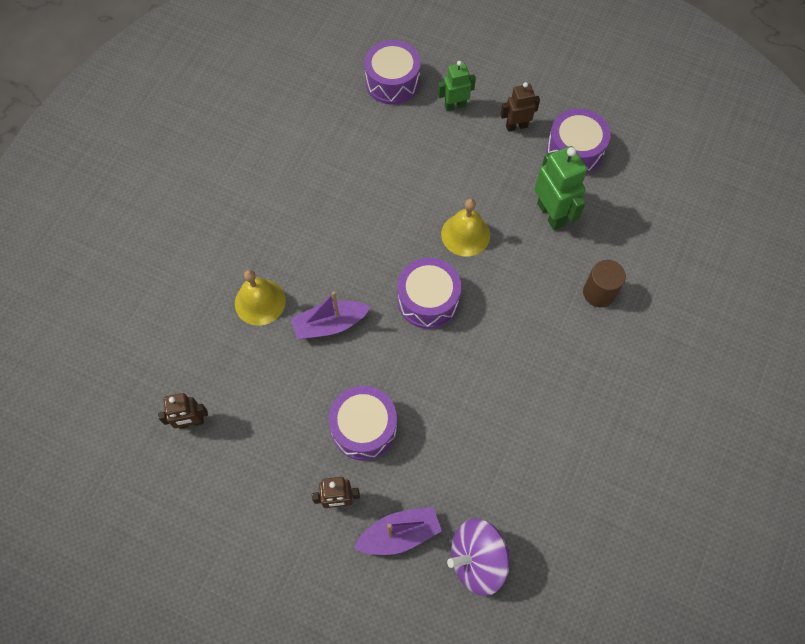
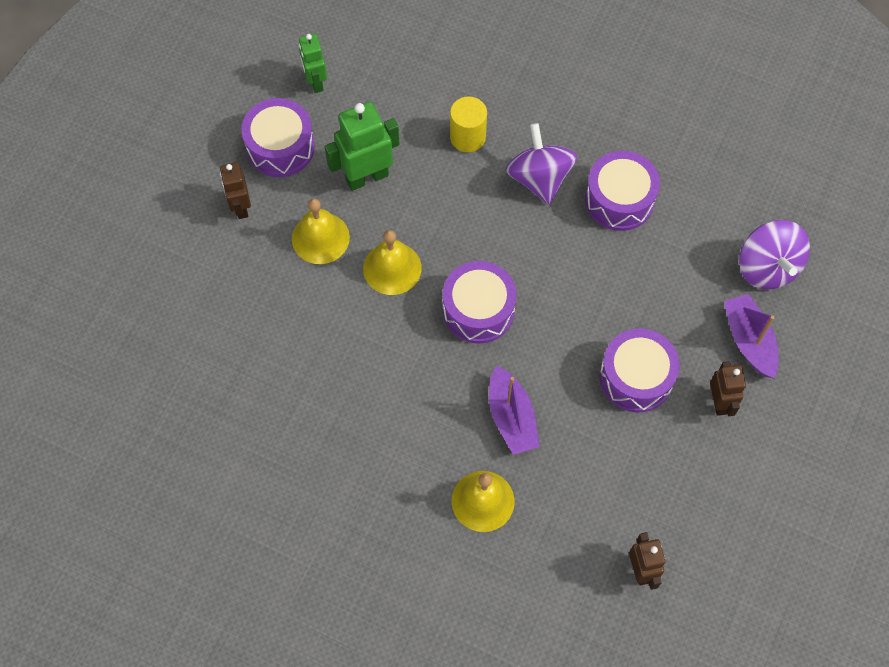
camera: 90 degrees left, 0 degrees up
purple drum [364,40,421,105] -> purple drum moved to [585,151,660,231]
green robot [438,61,476,111] -> green robot moved to [299,34,327,93]
brown cylinder [583,260,626,307] -> yellow cylinder [450,96,487,152]
none -> yellow bell [292,198,350,264]
none -> purple spinning top [505,123,577,205]

